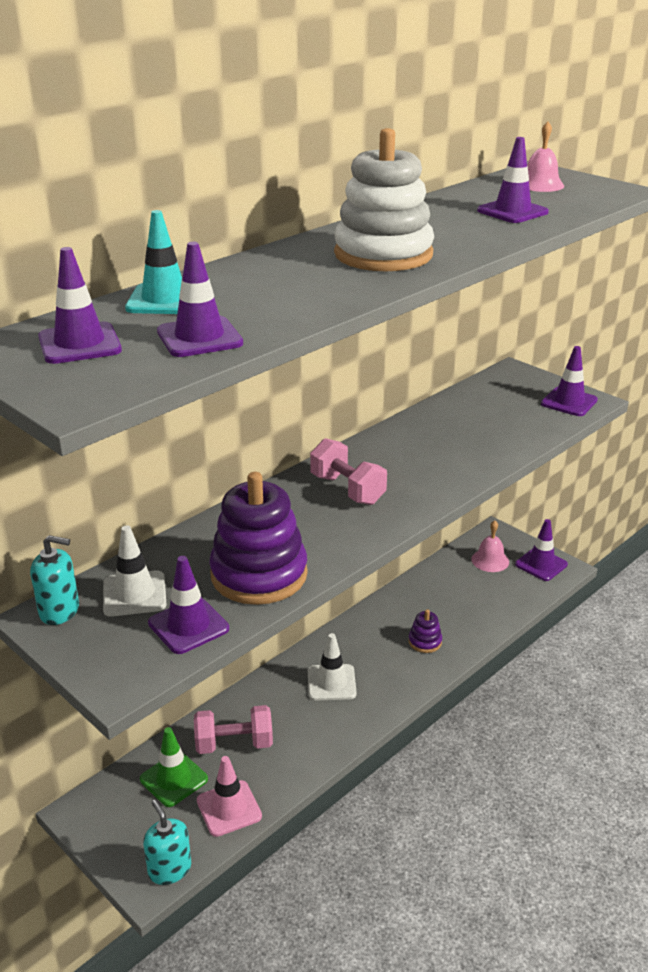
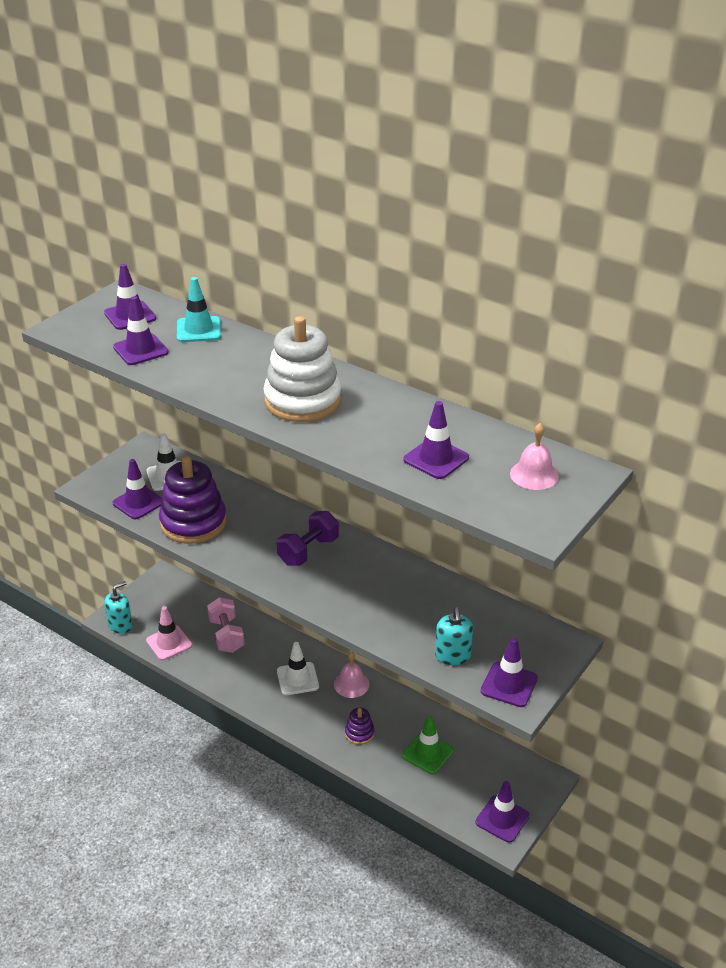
camera: 80 degrees right, 5 degrees up
turquoise soap dispenser [30,535,79,625] -> turquoise soap dispenser moved to [435,607,473,665]
green traffic cone [140,727,208,807] -> green traffic cone moved to [402,715,454,774]
pink dumbbell [310,438,387,505] -> purple dumbbell [276,511,339,566]
pink bell [471,520,509,572] -> pink bell moved to [334,652,369,698]

